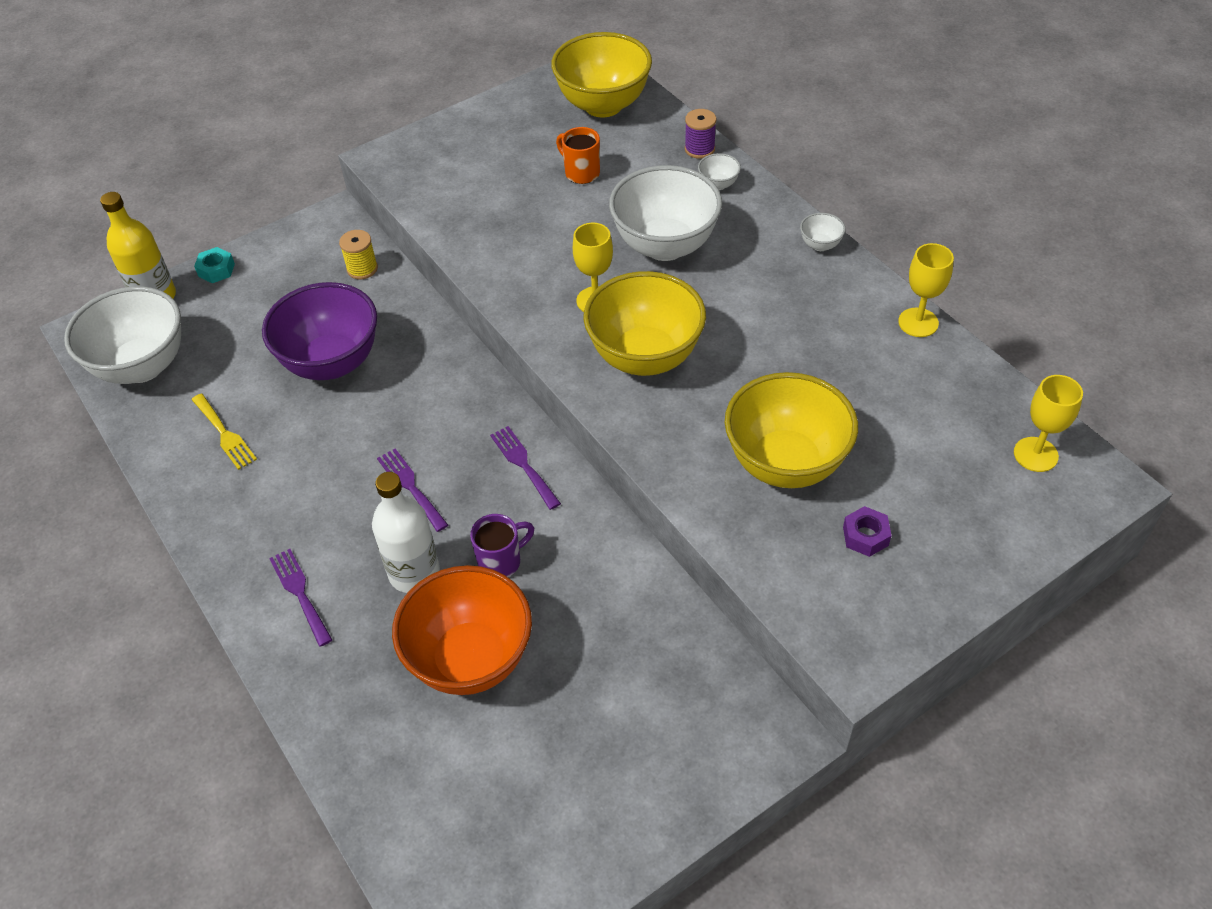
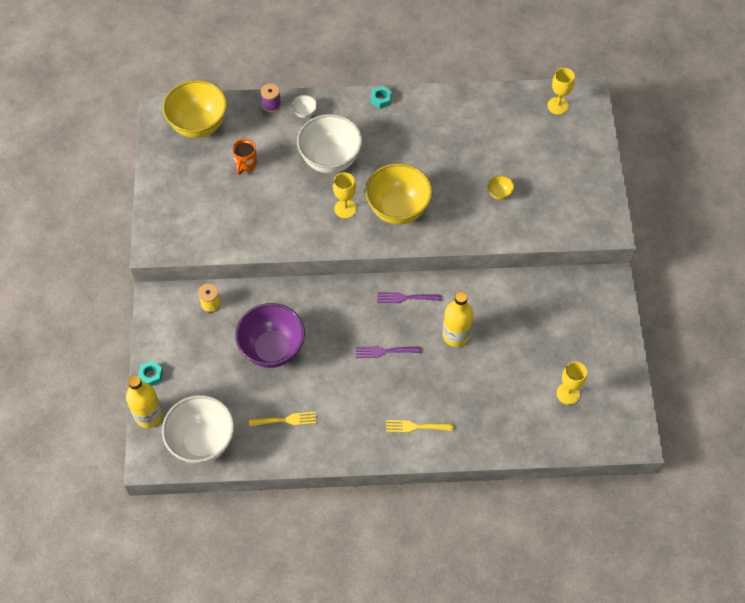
camera: 60 degrees left, 10 degrees up
purple fork [269,549,332,647] -> yellow fork [386,420,453,433]
white bottle [372,472,440,593] -> none
orange bowl [392,565,532,695] -> none
purple mug [470,514,534,577] -> yellow bottle [442,292,473,347]
orange mug [556,127,600,184] -> orange mug turned 60 degrees counterclockwise [232,139,257,175]
yellow bowl [725,372,858,488] -> yellow bowl [488,175,514,200], size x0.40
white bowl [800,213,846,251] -> turquoise nut [371,86,392,109]
purple nut [843,506,892,557] -> none
yellow goblet [898,243,954,337] -> yellow goblet moved to [557,362,587,405]

